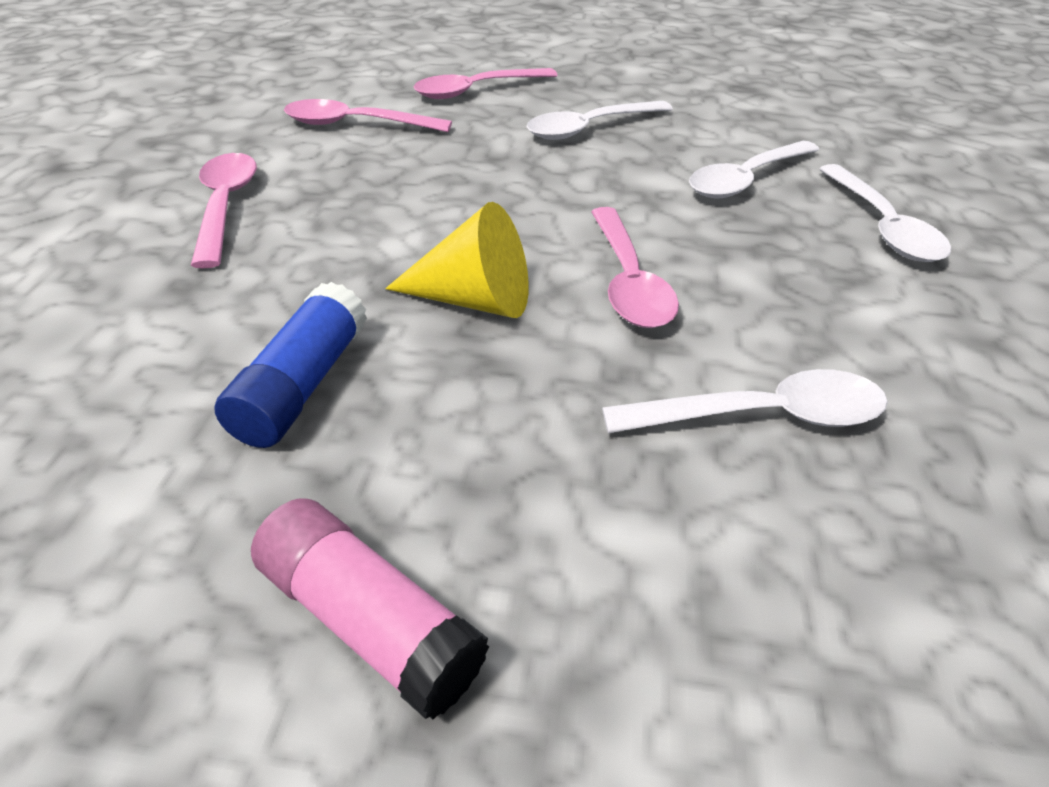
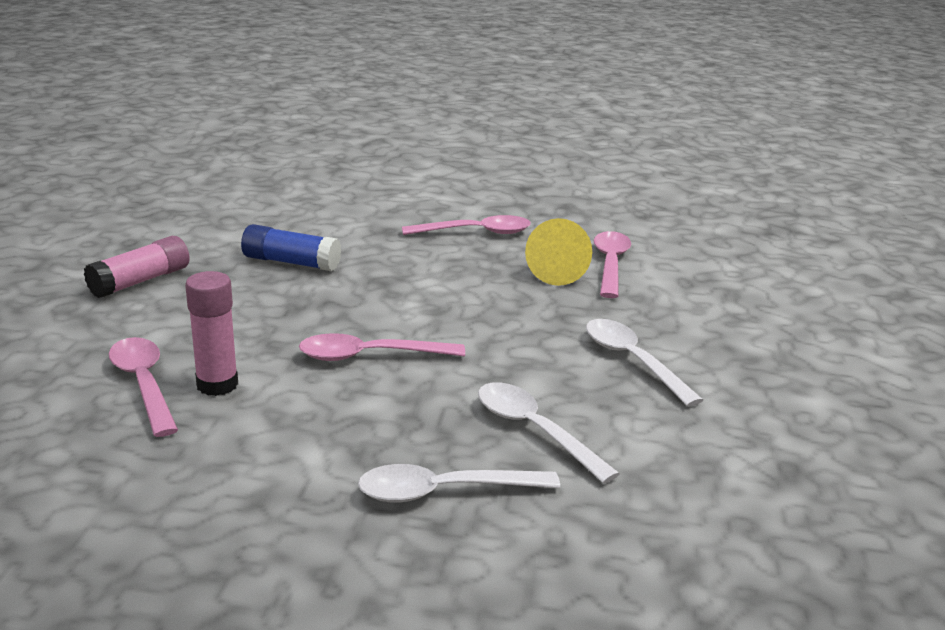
camera: 90 degrees right, 15 degrees down
yellow cone [385,202,529,318] -> yellow cone moved to [525,218,592,286]
pink spoon [414,68,558,99] -> pink spoon moved to [109,337,178,437]
white spoon [602,369,888,433] -> pink glue stick [185,271,238,396]

